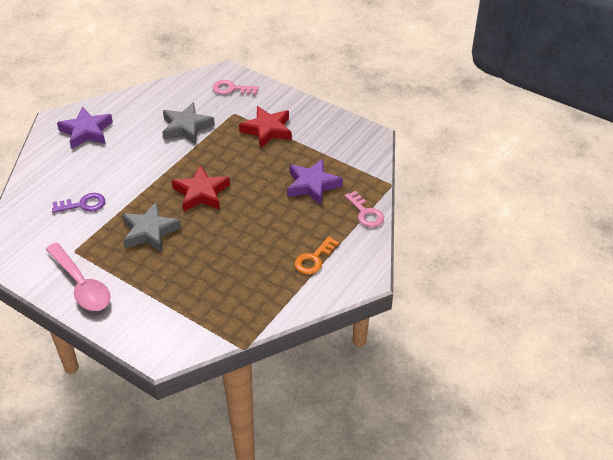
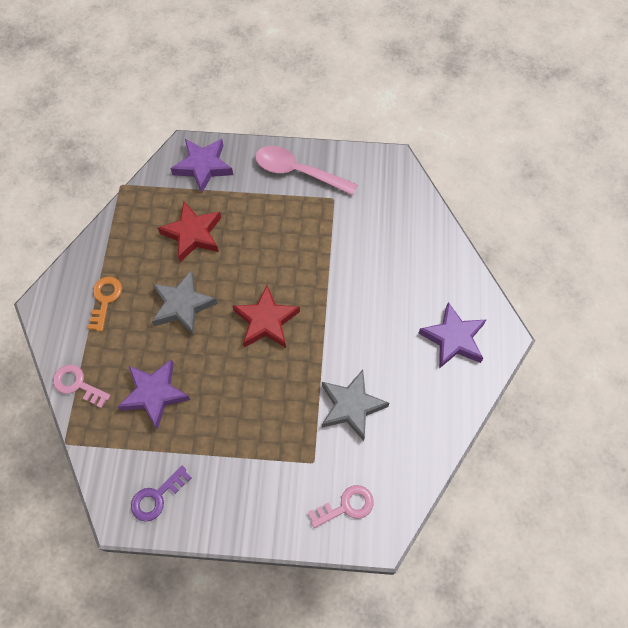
camera: 150 degrees right, 20 degrees up
purple key [52,193,105,213] -> purple key moved to [131,466,192,522]
grey star [122,202,181,252] -> grey star moved to [152,270,218,336]
red star [239,106,292,149] -> red star moved to [158,201,221,262]
none -> purple star [170,139,233,194]

